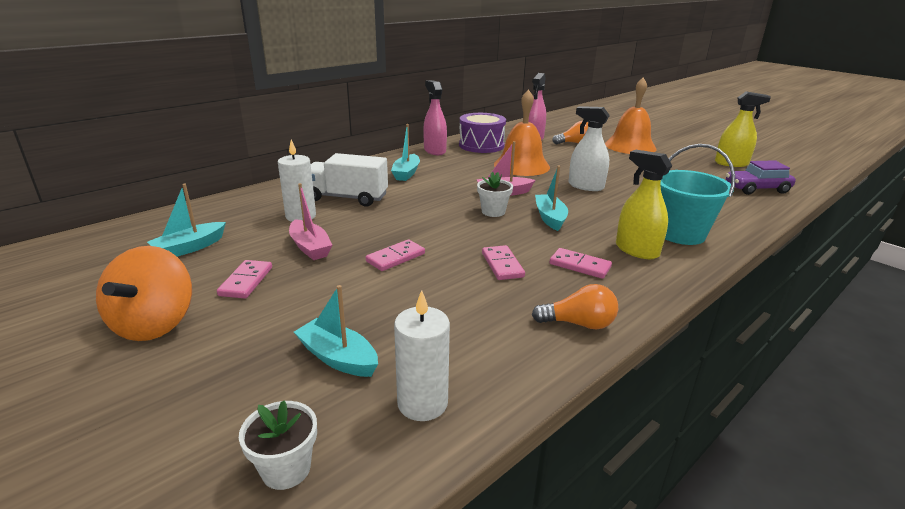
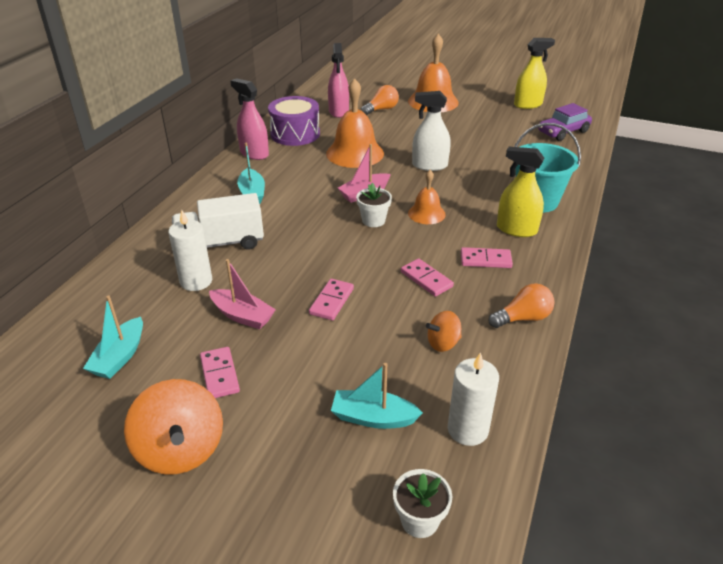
camera: 25 degrees left, 10 degrees up
turquoise boat [535,166,568,231] -> orange bell [408,170,446,224]
none -> orange spinning top [426,311,462,352]

